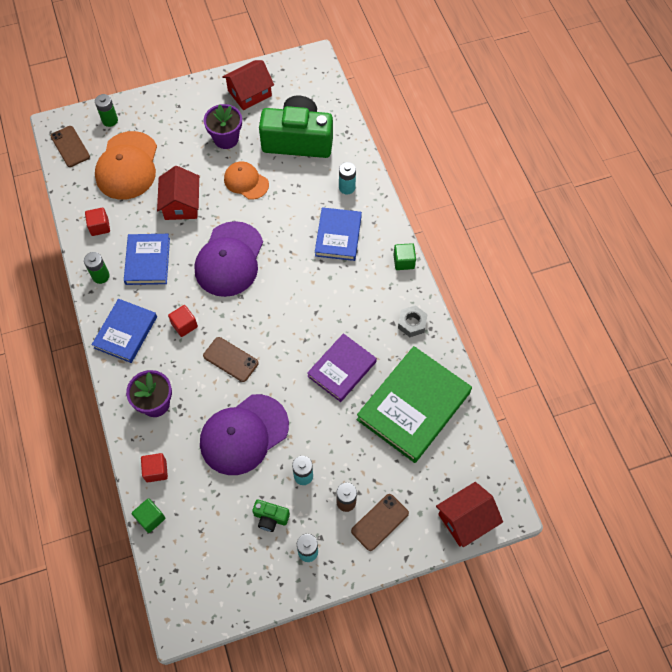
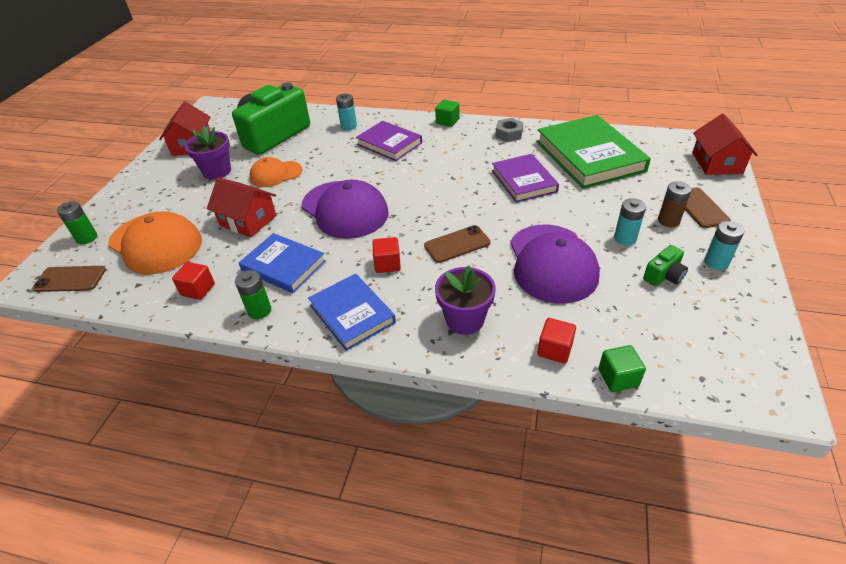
camera: 55 degrees left, 20 degrees down
blue book [315,207,362,261] -> purple book [356,121,422,161]

